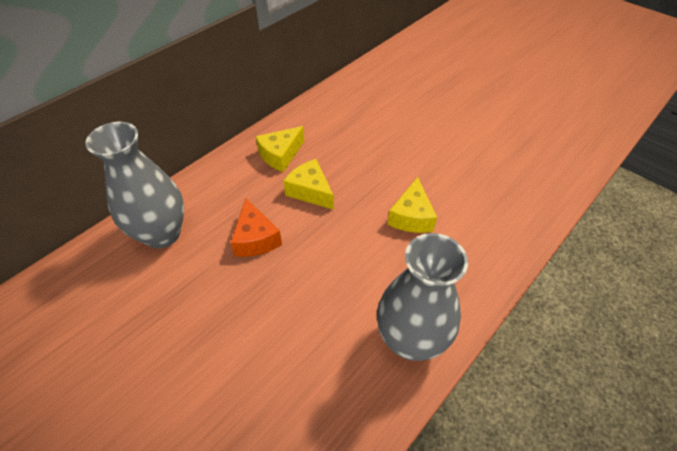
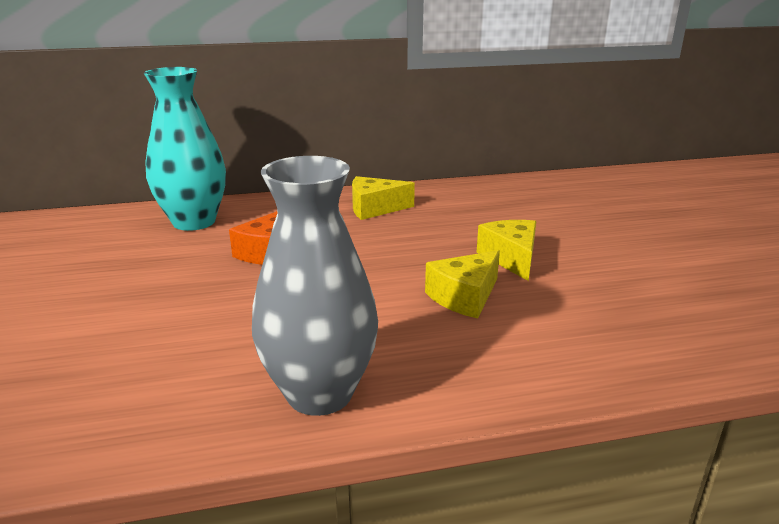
camera: 35 degrees right, 25 degrees down
grey vase [85,122,184,249] -> turquoise vase [144,67,226,231]
yellow cheese [283,159,334,210] -> yellow cheese moved to [477,220,536,281]

